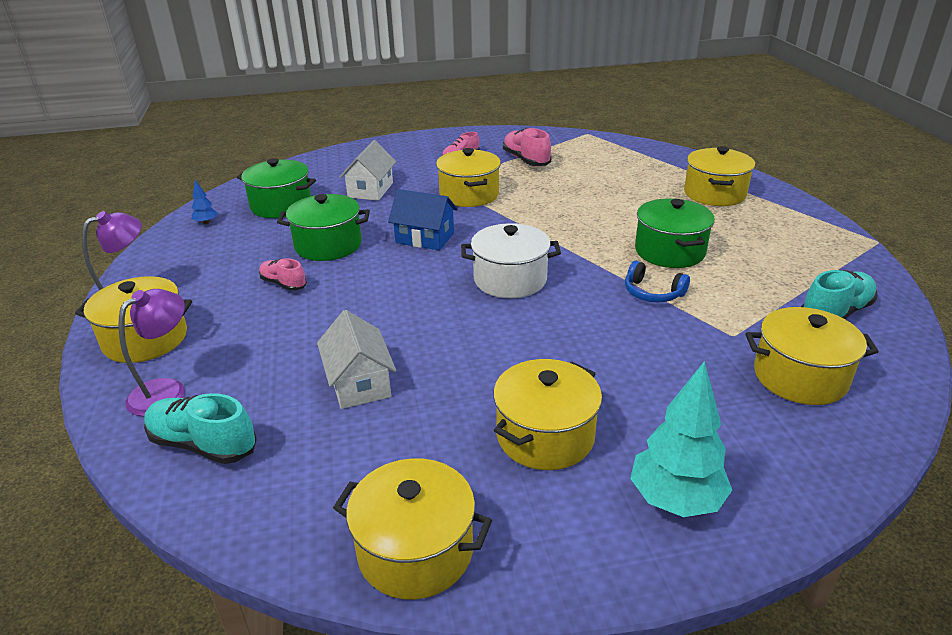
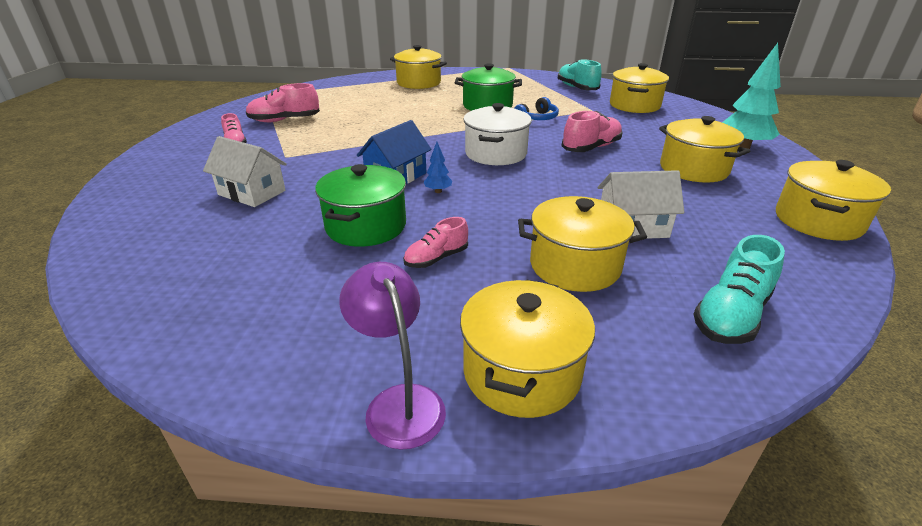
camera: 75 degrees left, 0 degrees up
purple lamp [119,289,185,417] -> none
blue tree [192,180,217,224] -> blue tree moved to [424,142,452,193]
green pot [237,158,316,218] -> none
yellow pot [436,148,501,207] -> yellow pot moved to [518,196,647,292]
none -> pink shoe [562,111,623,152]

